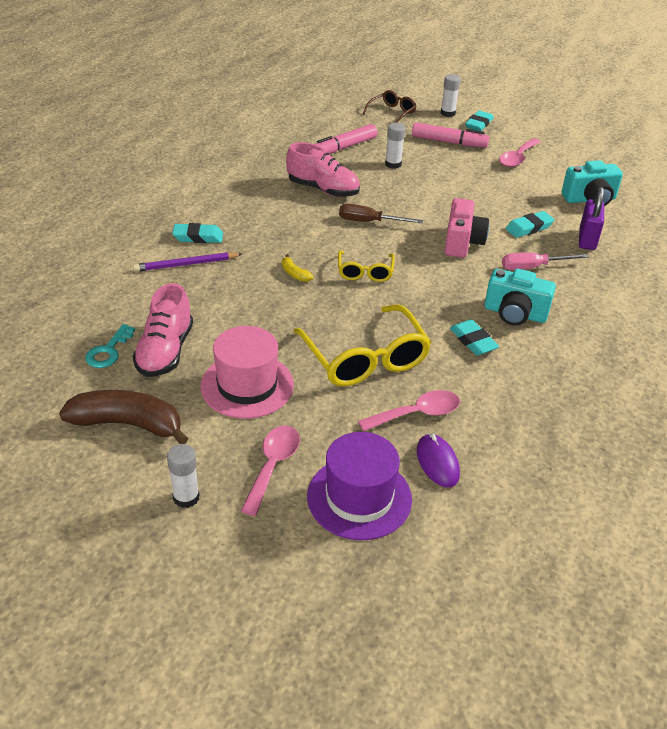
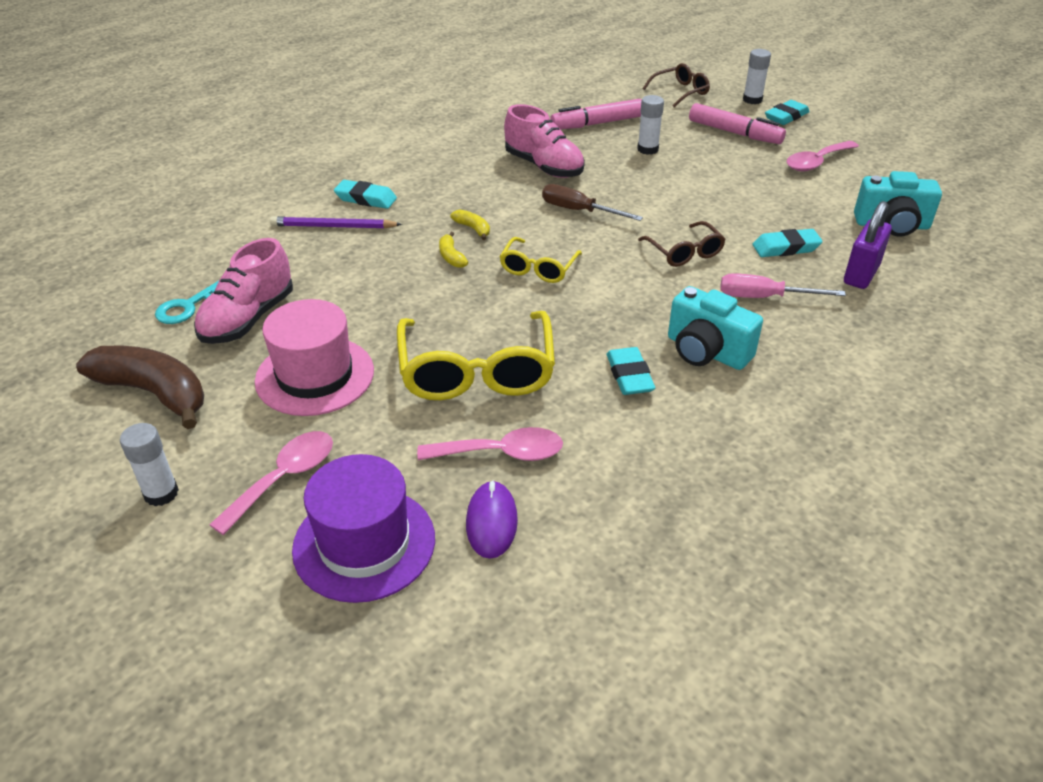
camera: 20 degrees right, 0 degrees up
pink camera [445,198,489,258] -> brown glasses [638,221,726,267]
none -> yellow banana [451,210,490,240]

